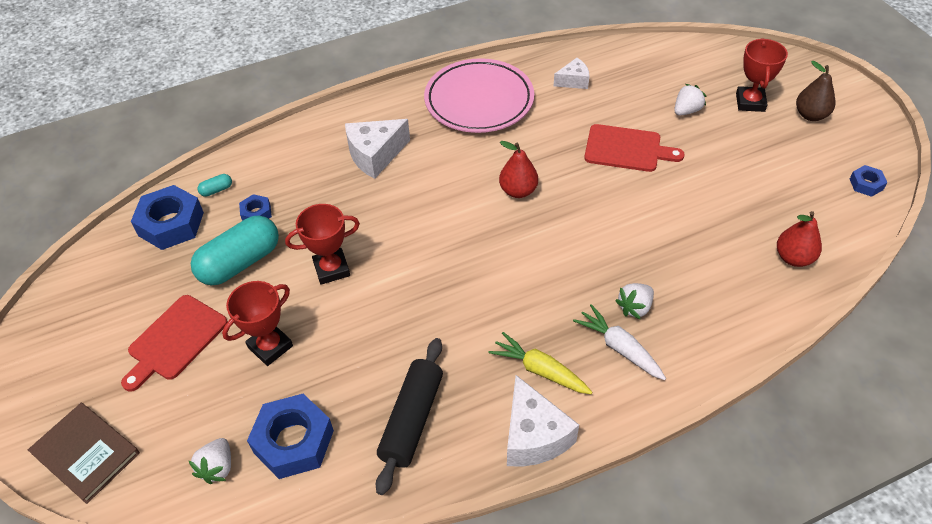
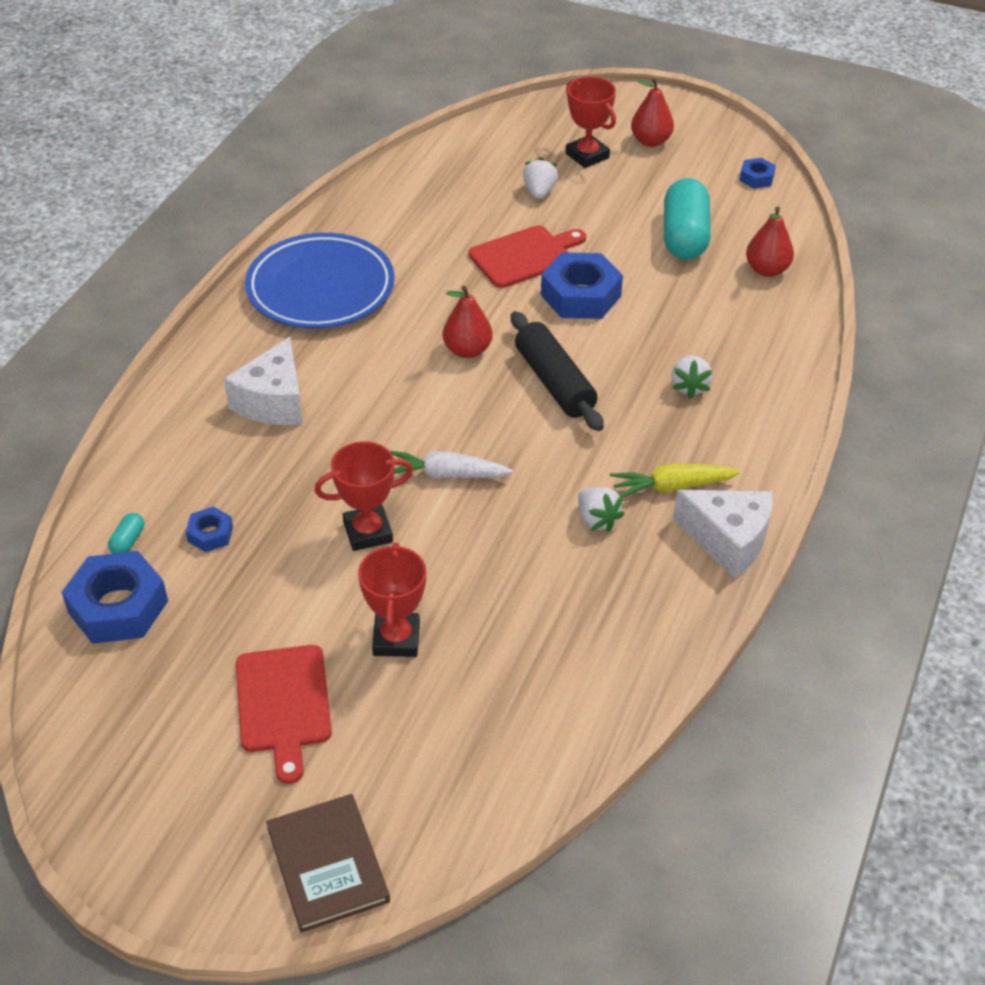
camera: 45 degrees left, 5 degrees down
brown book [28,403,140,504] -> brown book turned 75 degrees clockwise [266,794,390,933]
white strawberry [189,438,231,484] -> white strawberry moved to [578,487,625,532]
turquoise capsule [191,216,279,285] -> turquoise capsule moved to [664,178,711,260]
blue nut [247,394,334,479] -> blue nut moved to [541,252,623,319]
red trophy [285,204,360,285] -> red trophy turned 45 degrees clockwise [314,441,413,551]
black rolling pin [376,338,443,495] -> black rolling pin moved to [511,311,604,431]
pink plate [424,58,534,133] -> blue plate [245,233,395,329]
white cheese [554,58,589,89] -> none
white carrot [573,304,666,380] -> white carrot moved to [390,451,513,479]
brown pear [796,61,835,121] -> red pear [631,78,674,147]

